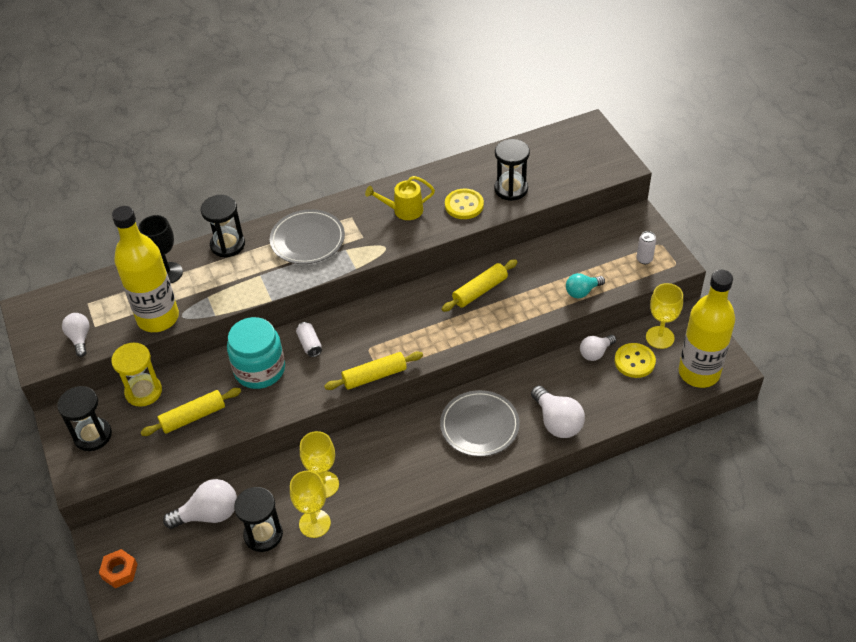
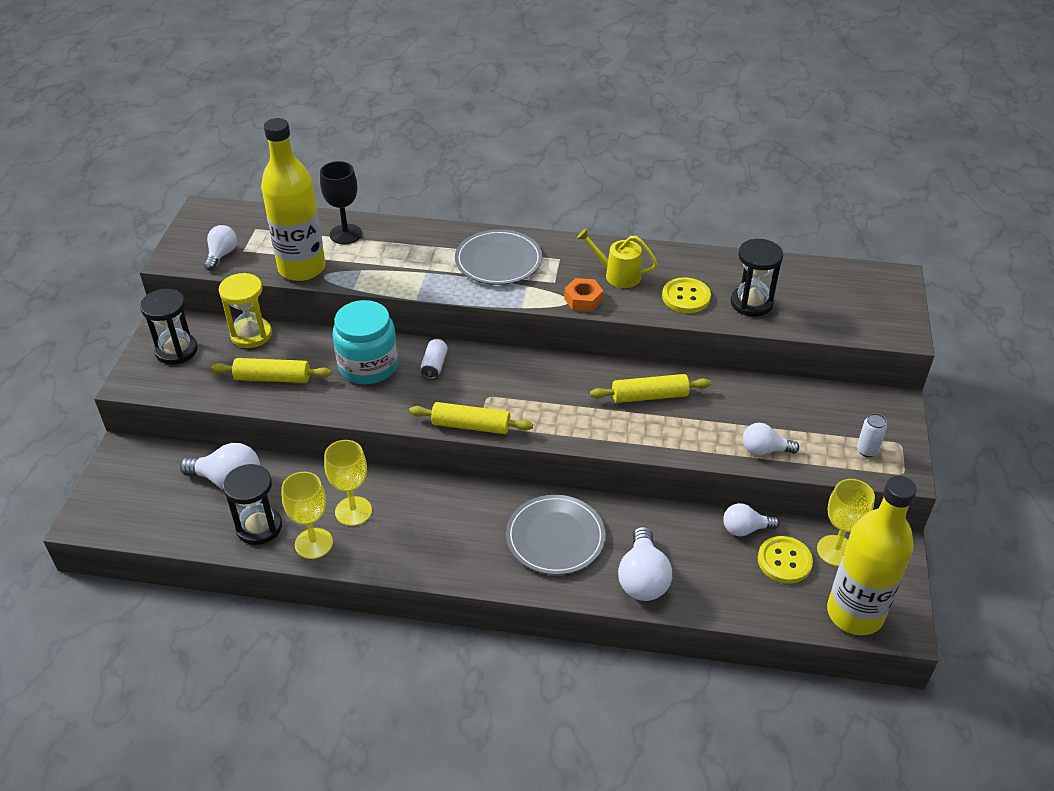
camera: 30 degrees right, 5 degrees down
orange nut [99,549,137,588] -> orange nut moved to [564,278,603,312]
black hourglass [201,195,245,258] -> none
turquoise light bulb [566,273,605,298] -> white light bulb [743,423,799,455]

